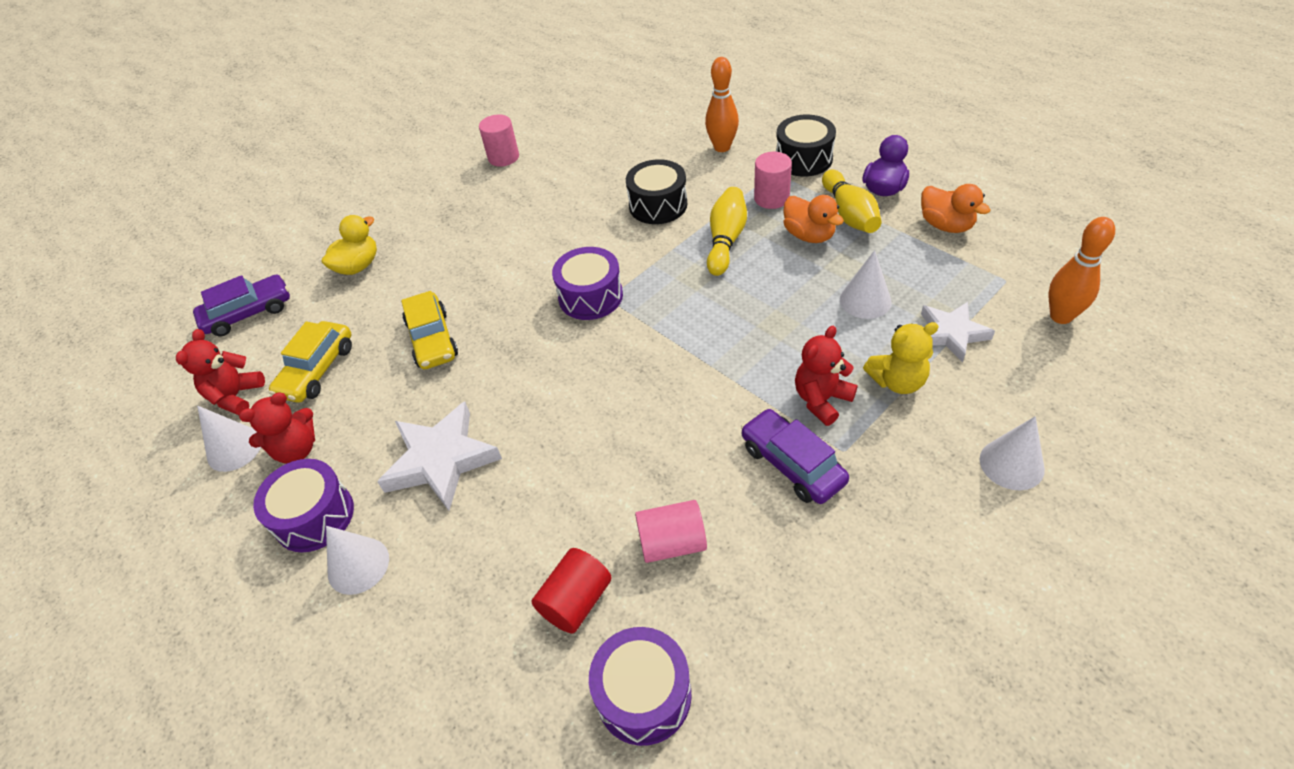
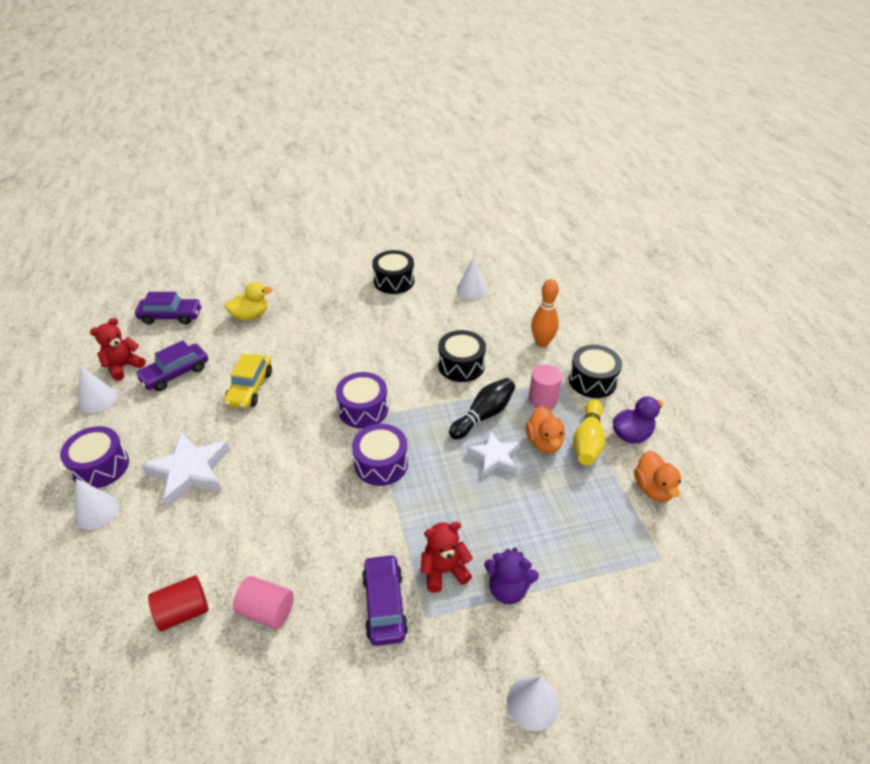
camera: 25 degrees right, 5 degrees down
red teddy bear [239,393,315,464] -> none
yellow car [269,321,352,403] -> purple car [135,340,208,391]
pink cylinder [479,114,519,167] -> black drum [372,250,414,294]
purple drum [589,627,692,746] -> purple drum moved to [352,424,408,486]
yellow bowling pin [707,187,747,276] -> black bowling pin [449,378,515,440]
white cone [840,250,892,319] -> white cone moved to [457,257,487,300]
yellow teddy bear [863,322,939,394] -> purple teddy bear [484,548,539,604]
white star [921,302,995,363] -> white star moved to [467,430,520,477]
orange bowling pin [1048,217,1115,324] -> none

